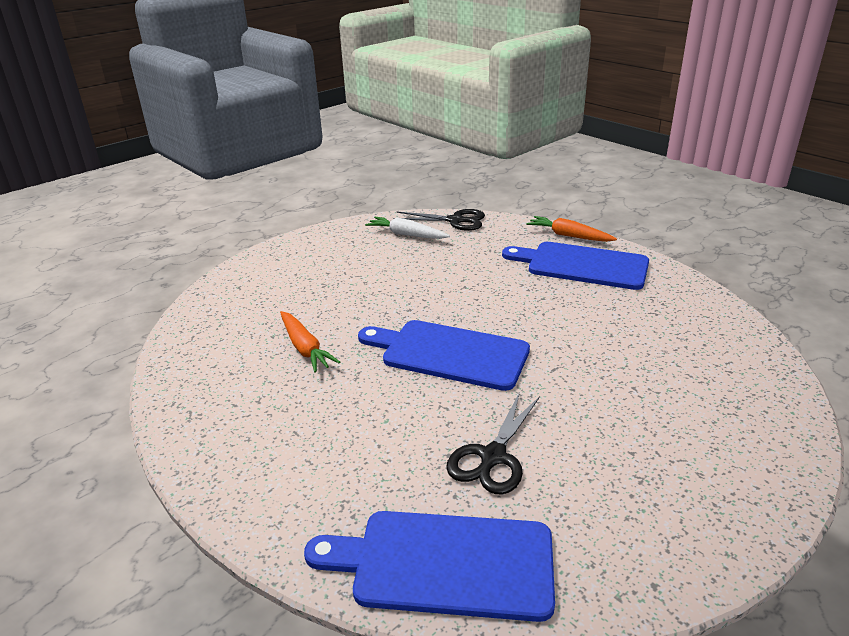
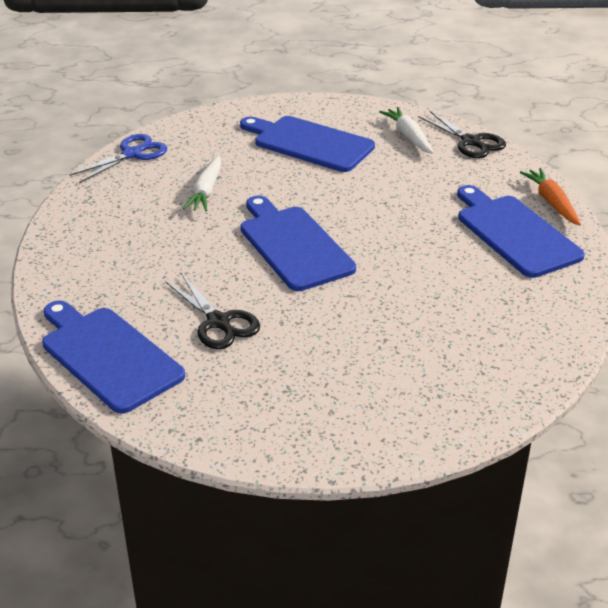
camera: 40 degrees right, 5 degrees up
orange carrot [280,311,340,373] -> white carrot [183,155,221,211]
black scissors [446,392,540,494] -> black scissors turned 105 degrees counterclockwise [165,273,260,349]
none -> blue scissors [69,134,167,183]
none -> blue cutting board [240,116,375,172]

